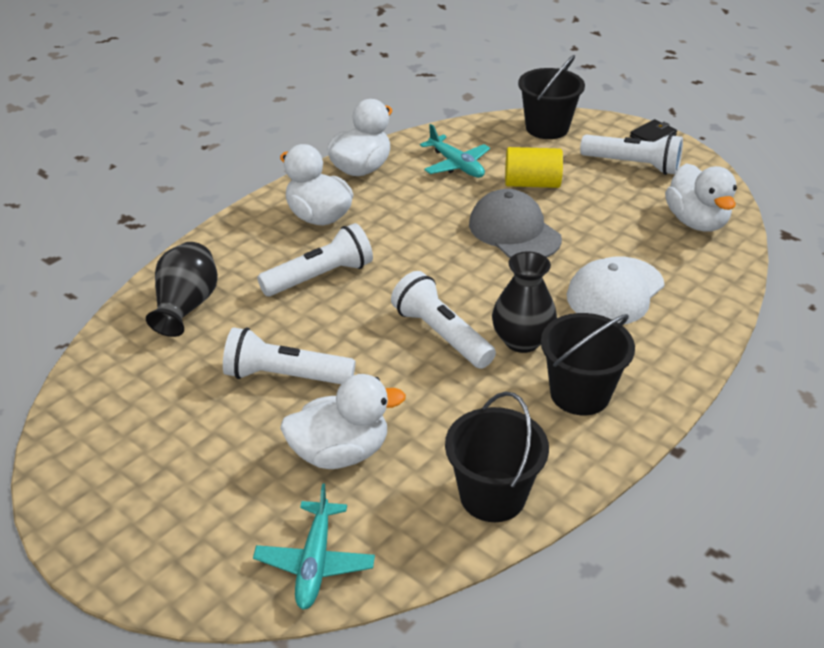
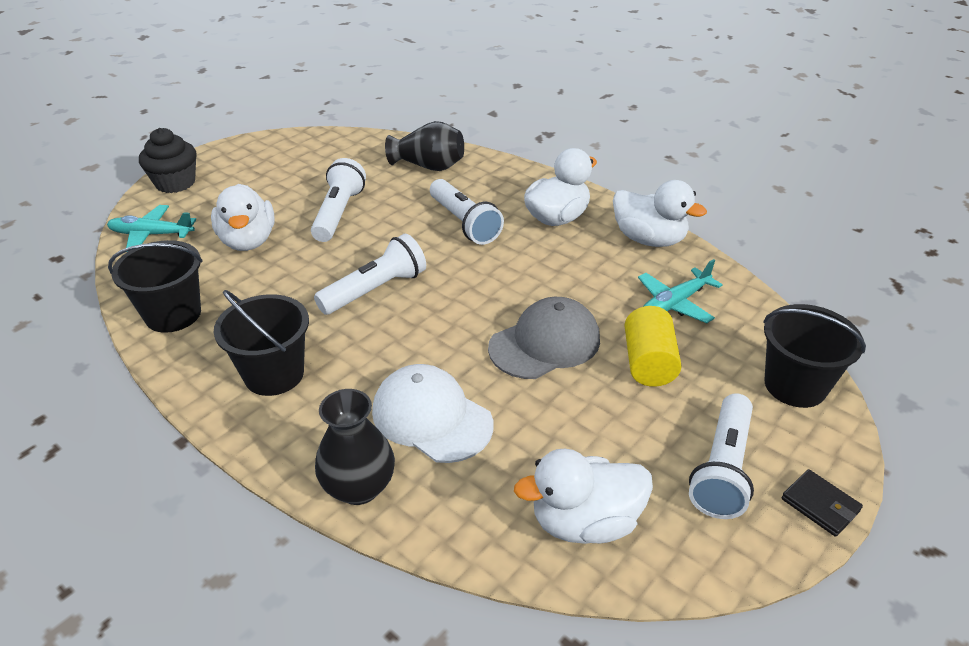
camera: 90 degrees right, 0 degrees up
black vase [492,251,557,353] -> black vase moved to [315,389,395,505]
none -> black cupcake [139,128,196,193]

